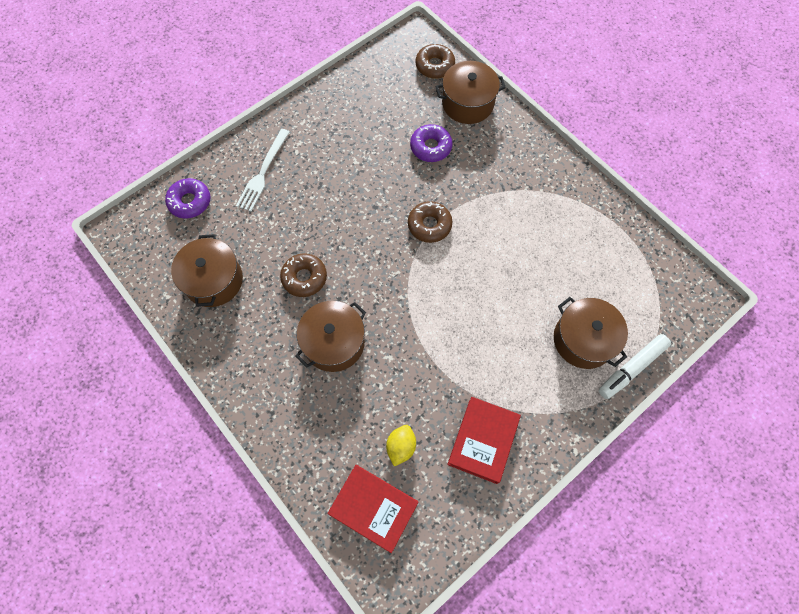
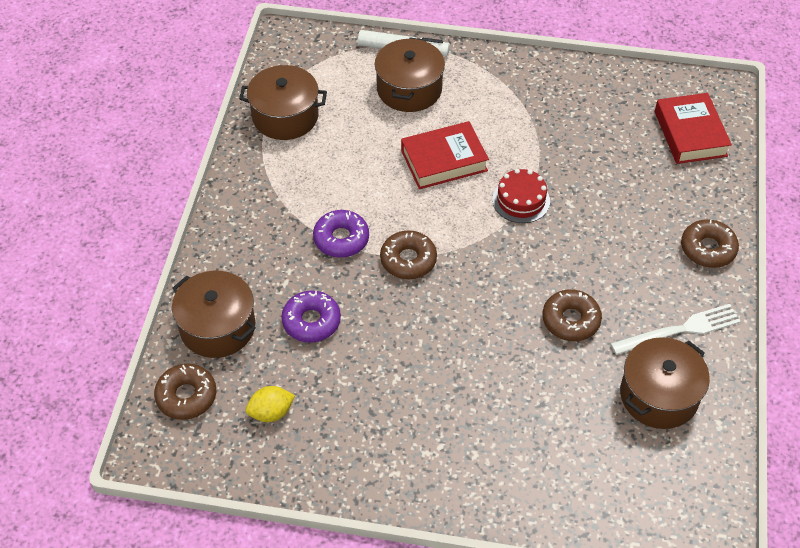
camera: 130 degrees left, 15 degrees down
purple donut [165,178,210,219] -> purple donut moved to [313,210,369,258]
white fork [236,129,290,212] -> white fork moved to [611,304,741,355]
brown pot [295,301,366,372] -> brown pot moved to [239,65,327,140]
yellow lemon [386,425,416,466] -> yellow lemon moved to [246,386,295,422]
red book [447,397,521,484] -> red book moved to [401,121,489,189]
none -> red cake [492,169,550,223]
none -> brown donut [681,220,739,268]

